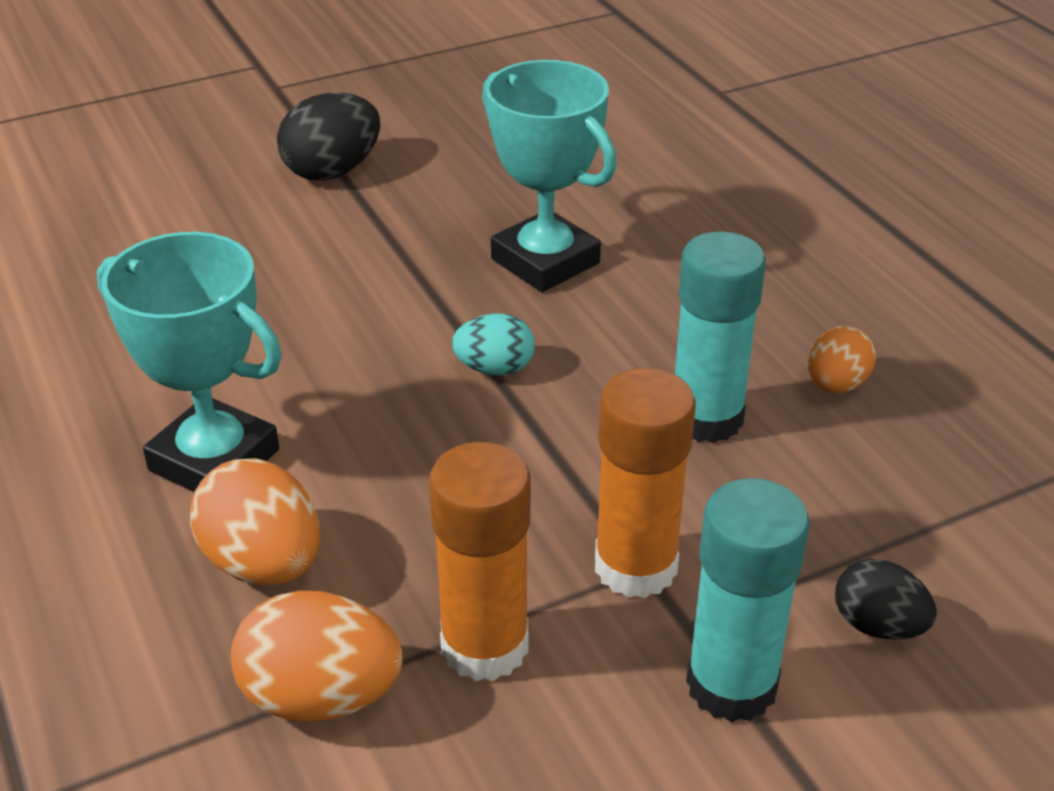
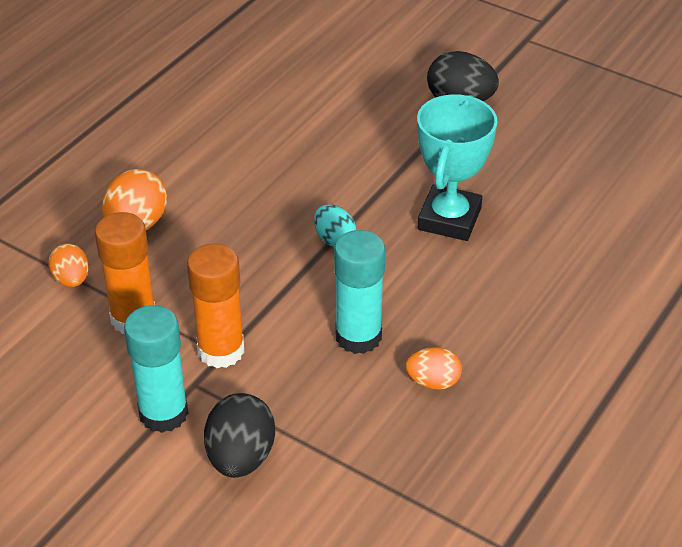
camera: 60 degrees right, 5 degrees up
turquoise trophy [97,232,282,492] -> none
orange egg [231,590,403,722] -> orange egg [48,243,89,287], size x0.63
black egg [835,559,937,640] -> black egg [204,393,275,478], size x1.59

